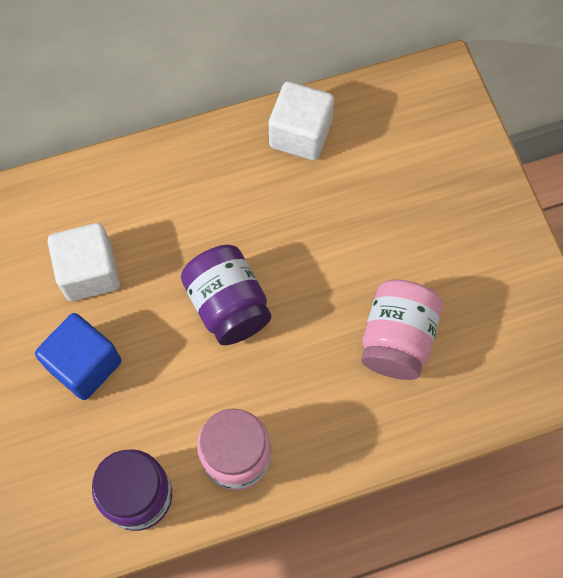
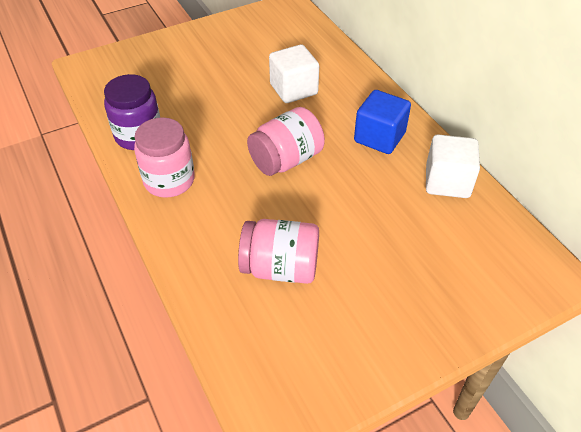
camera: 80 degrees right, 20 degrees down
blue cube [35,313,121,400] -> blue cube moved to [354,90,411,154]
purple jar [181,245,271,345] -> pink jar [247,107,325,176]

